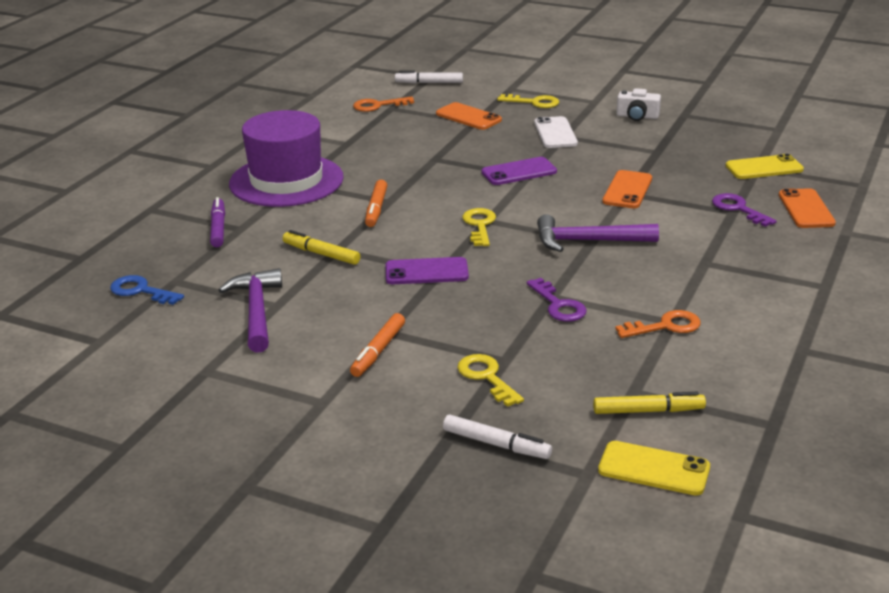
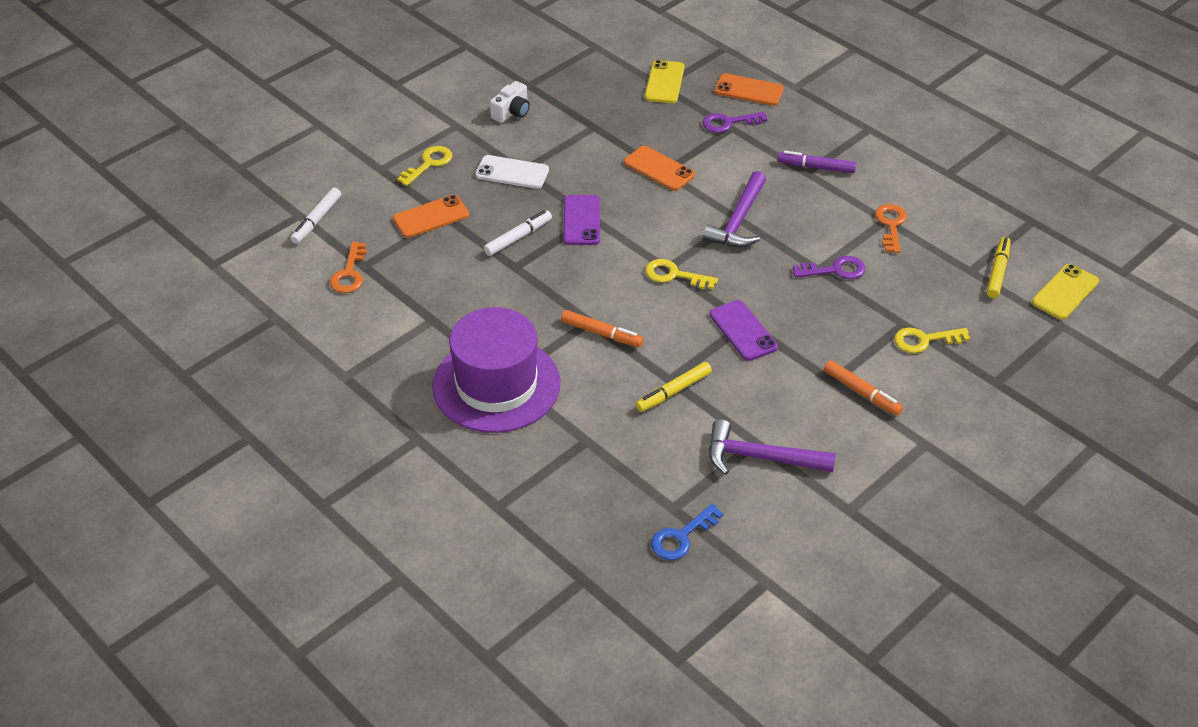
camera: 70 degrees left, 15 degrees up
purple marker [210,197,225,247] -> purple marker moved to [778,151,856,173]
purple phone [386,257,469,284] -> purple phone turned 45 degrees counterclockwise [710,300,778,361]
white marker [443,415,552,459] -> white marker moved to [484,210,552,256]

